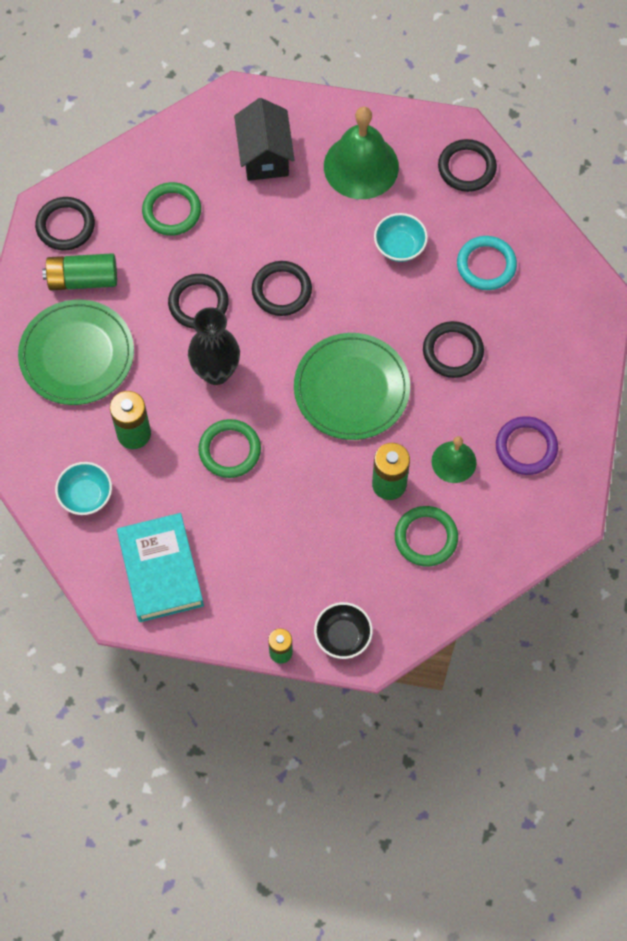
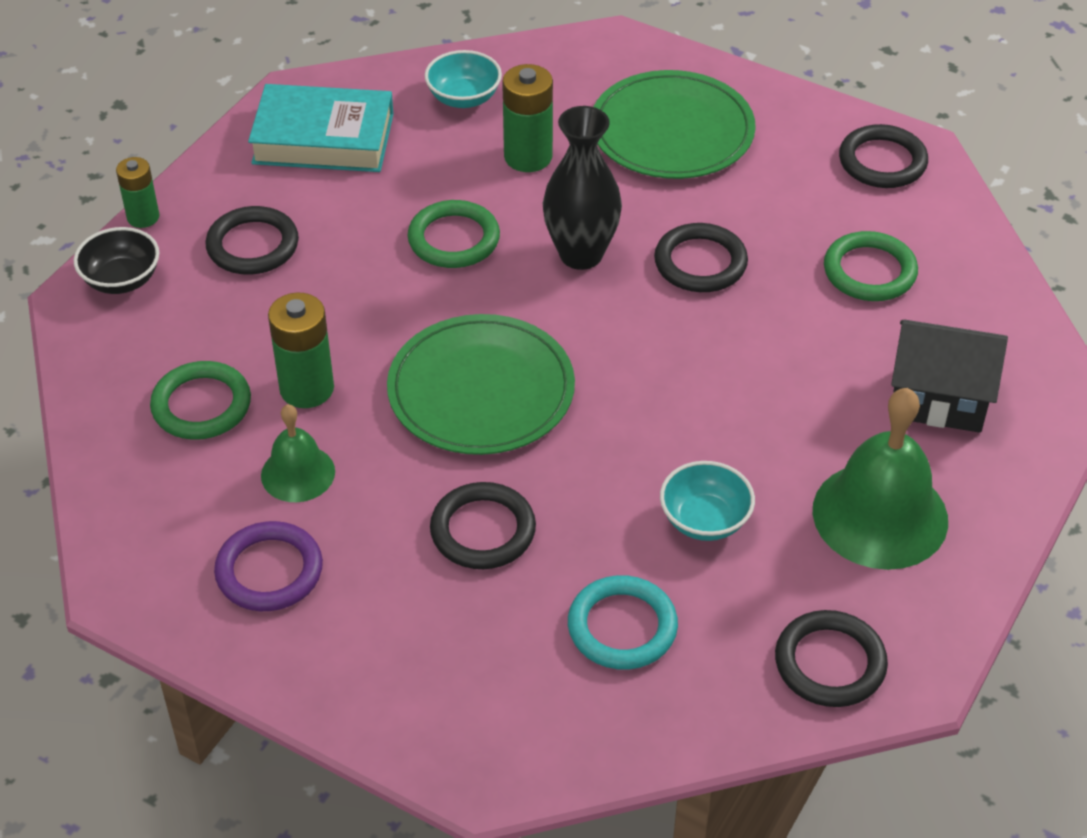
camera: 110 degrees right, 20 degrees down
green battery [42,253,117,291] -> none
black ring [252,261,312,316] -> black ring moved to [205,206,299,275]

